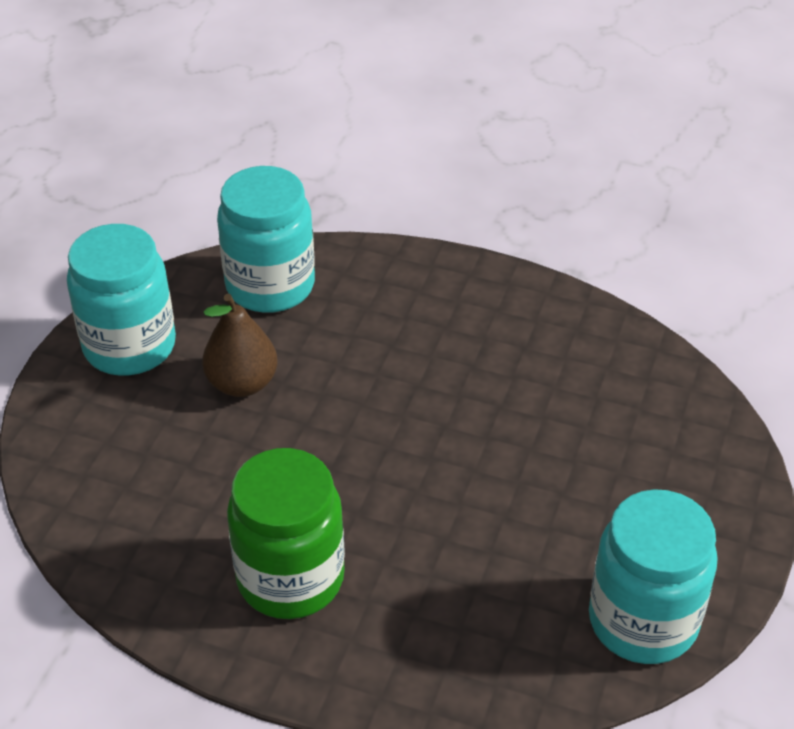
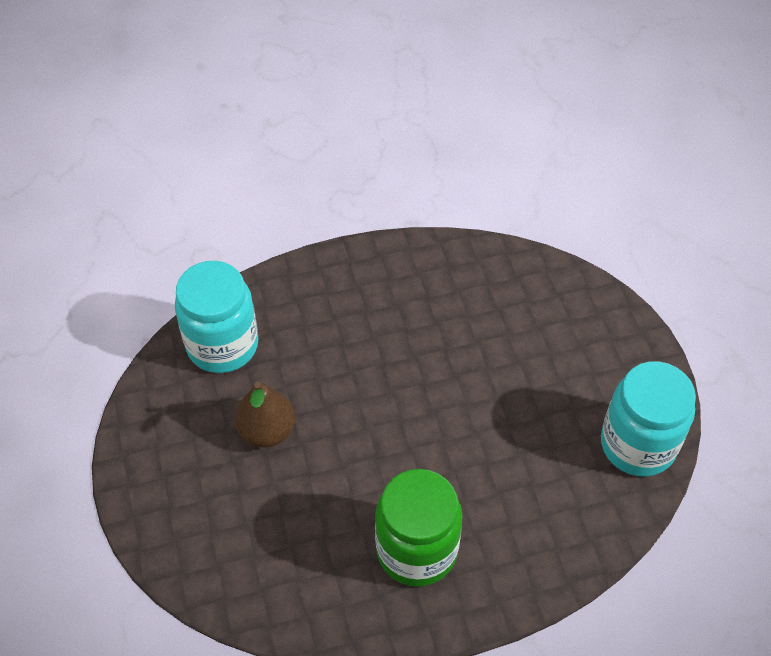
camera: 35 degrees left, 10 degrees up
turquoise jar [67,224,176,376] -> none

